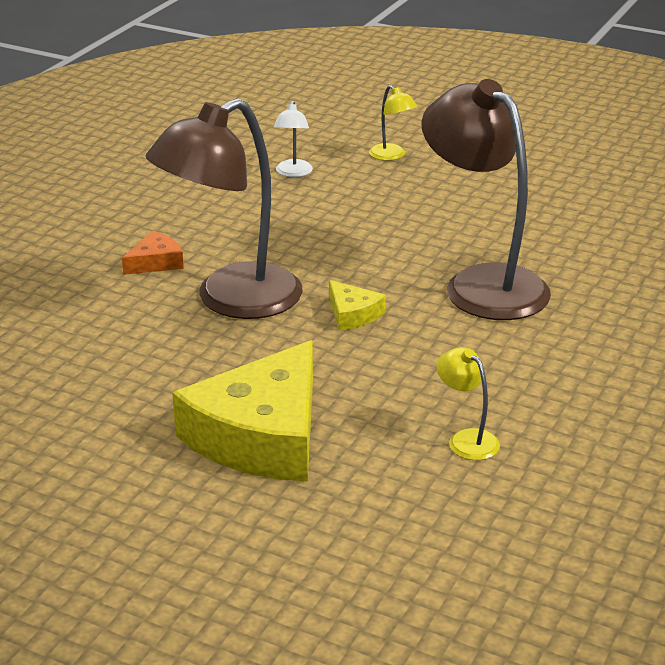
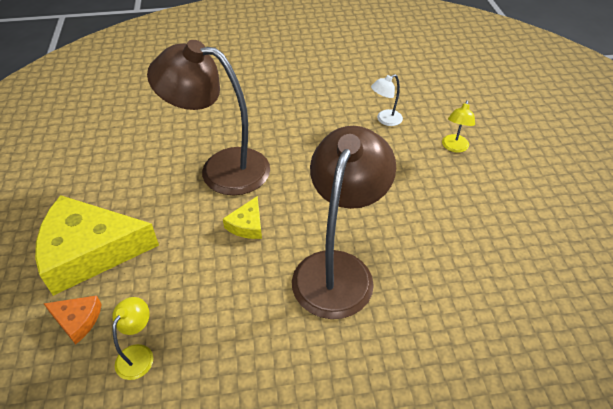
camera: 55 degrees right, 15 degrees up
orange cheese [122,231,184,275] -> orange cheese moved to [44,295,102,345]

